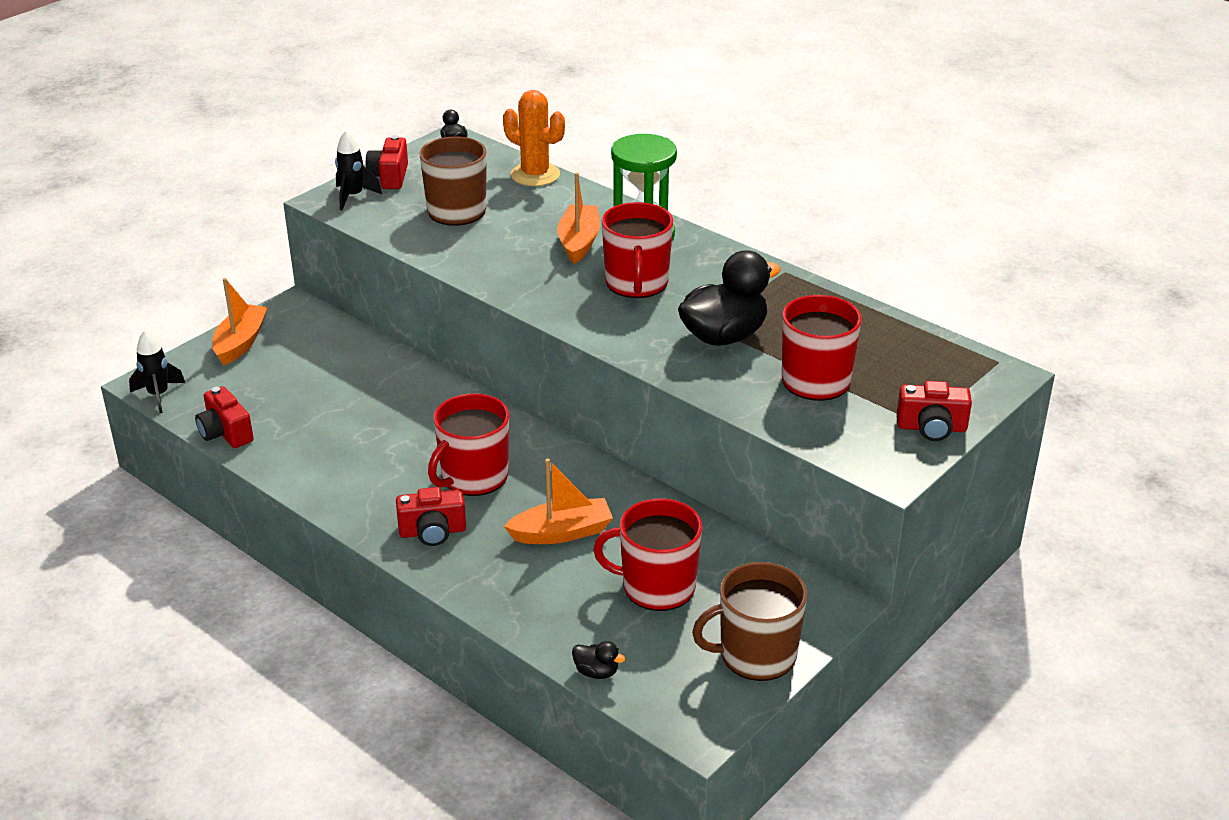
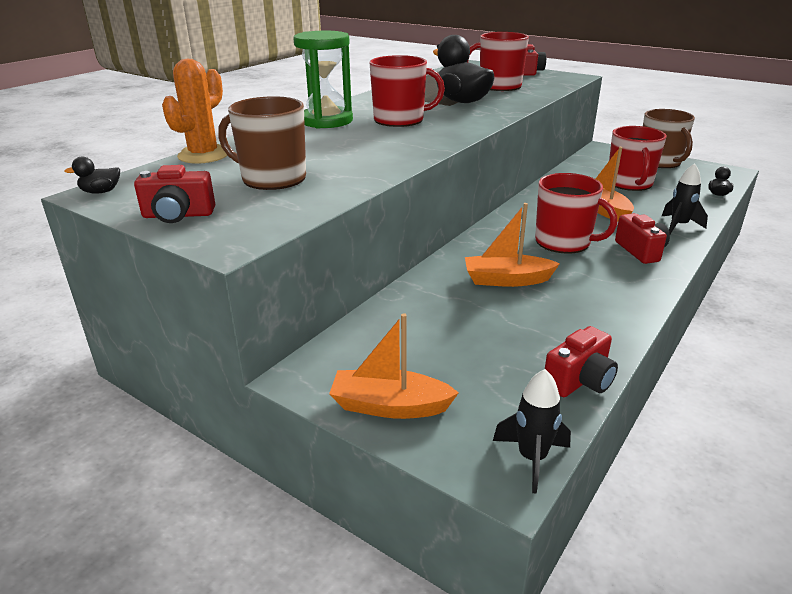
camera: 95 degrees left, 5 degrees down
black rocket [335,130,382,210] -> black rocket moved to [661,163,708,234]
orange boat [557,172,600,264] -> orange boat moved to [465,203,560,287]

